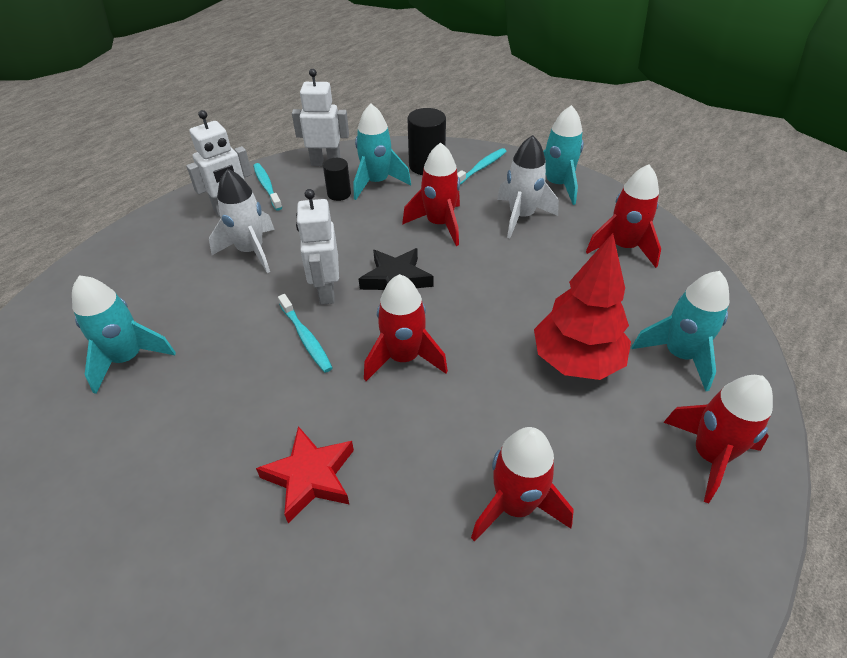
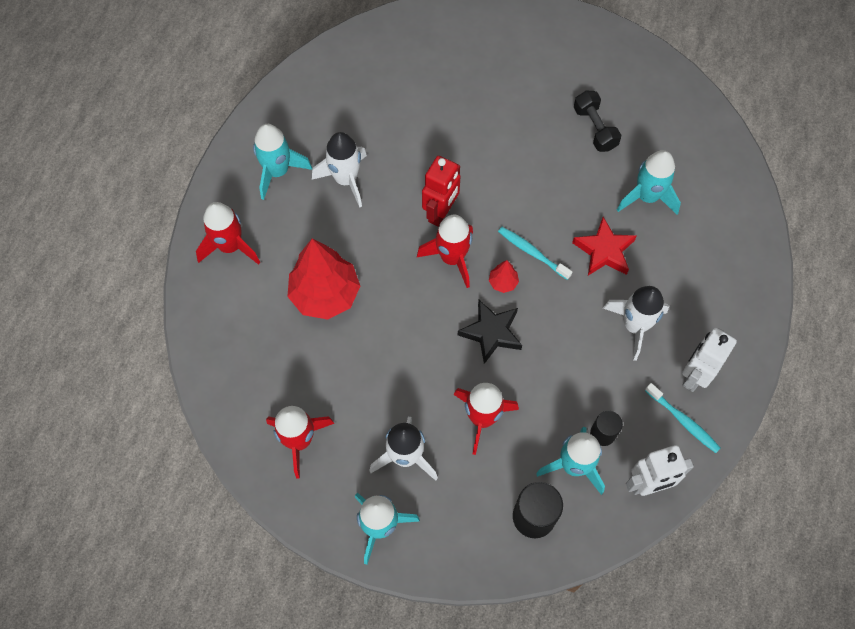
camera: 160 degrees right, 20 degrees up
red star [256,426,354,523] -> red star moved to [572,217,637,276]
white robot [296,189,339,305] -> none
turquoise toothbrush [457,148,507,185] -> none
red rocket [471,427,574,542] -> white rocket [312,132,367,208]
turquoise rocket [632,271,729,391] -> turquoise rocket moved to [253,124,312,200]
none -> red robot [422,156,461,227]
none -> red tree [489,260,519,293]
none -> black dumbbell [574,91,621,152]

